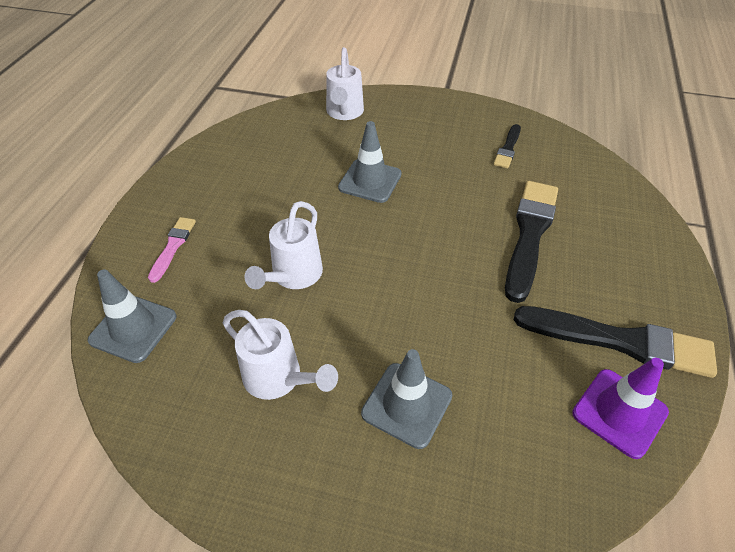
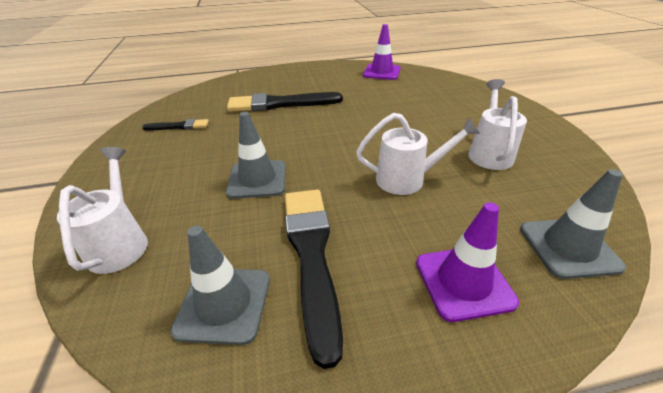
camera: 115 degrees left, 10 degrees down
pink brush [148,217,196,283] -> purple traffic cone [416,202,519,322]
white watering can [326,47,364,120] -> white watering can turned 75 degrees counterclockwise [57,147,148,274]
grey traffic cone [361,349,452,449] -> grey traffic cone moved to [170,226,270,345]
black brush [514,306,717,378] -> black brush moved to [285,189,343,369]

